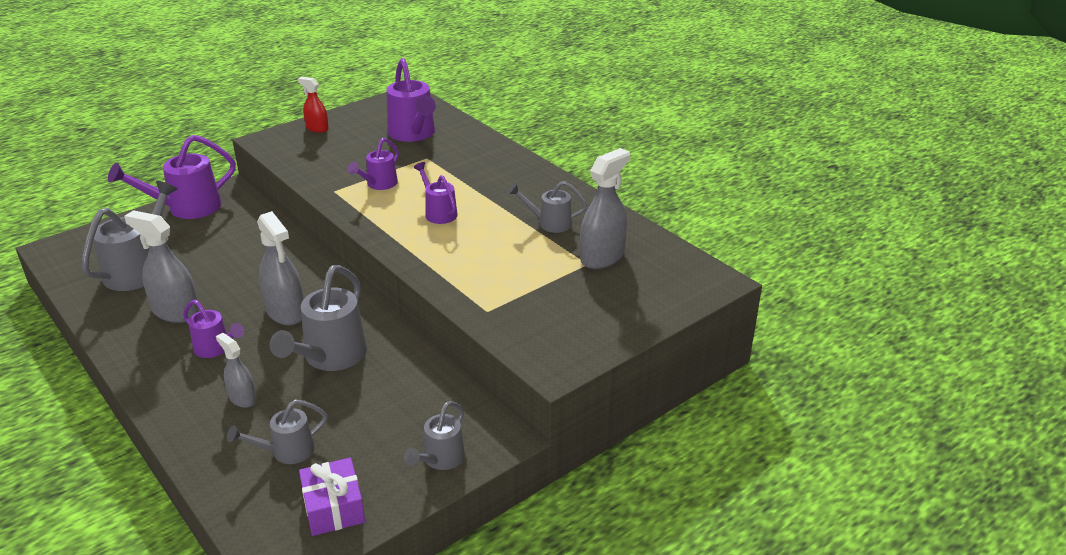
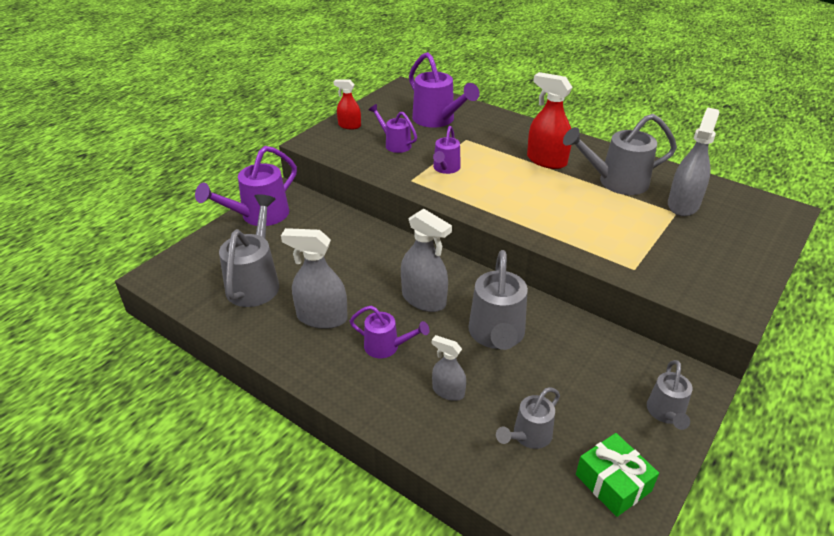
camera: 15 degrees left, 5 degrees up
purple gift [299,458,365,536] -> green gift [576,433,659,517]
purple watering can [413,162,458,224] -> purple watering can moved to [369,104,417,153]
grey watering can [508,181,587,233] -> grey watering can [563,114,677,195], size x1.71
none -> red spray bottle [527,72,572,169]

